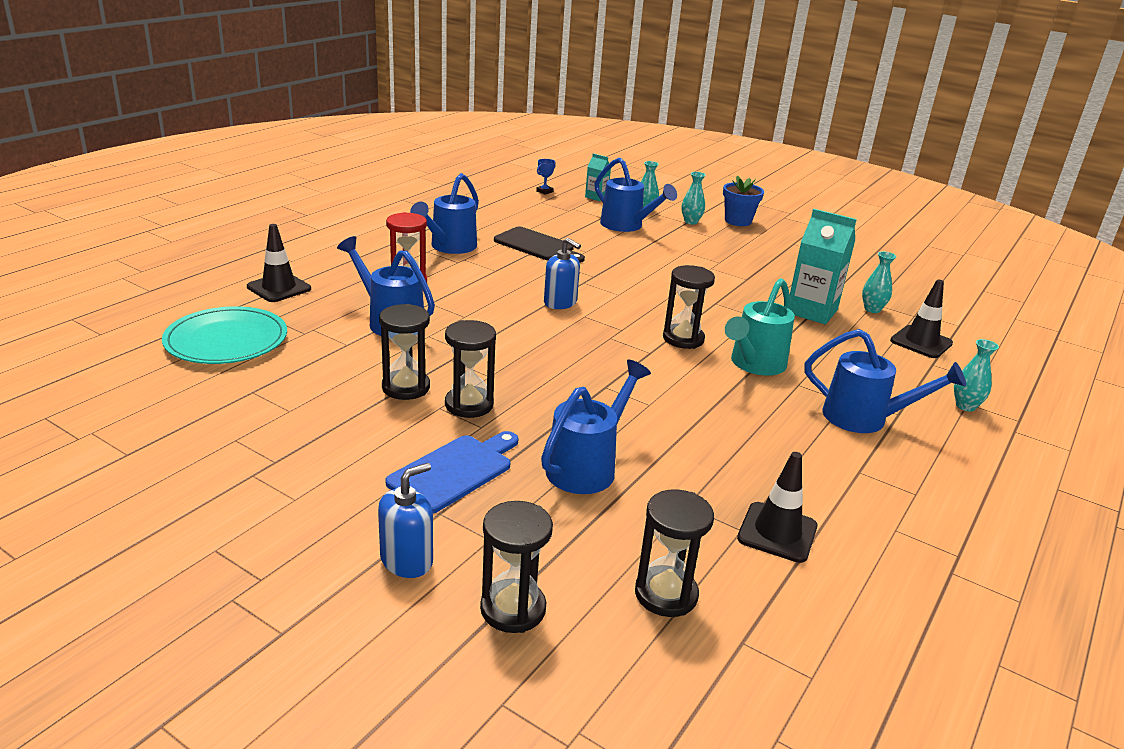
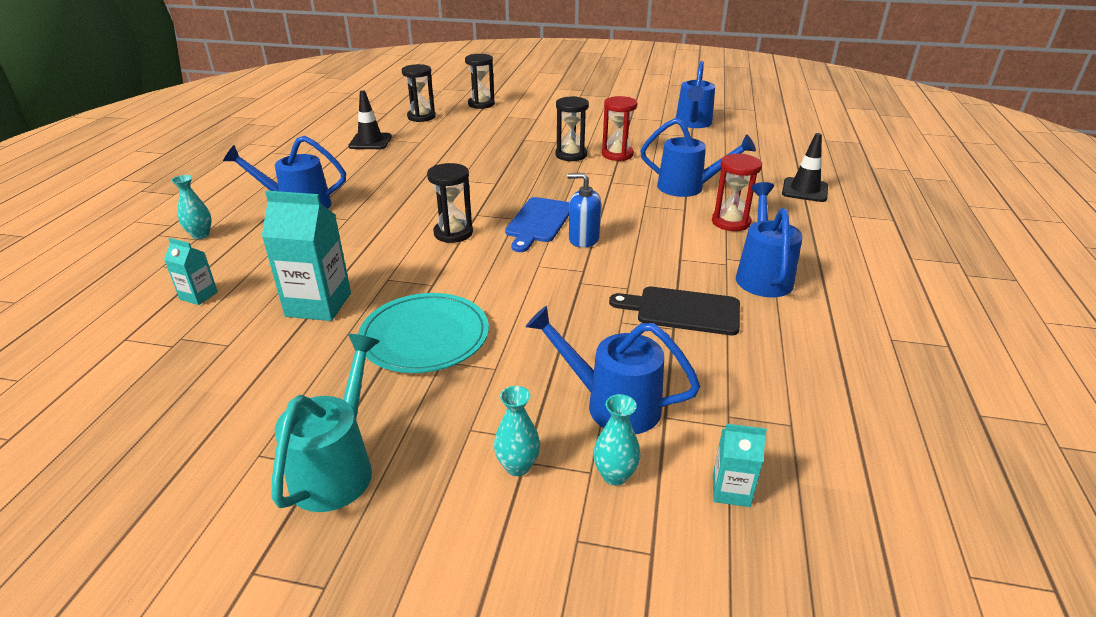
camera: 160 degrees right, 5 degrees up
turquoise plate [162,306,287,364] -> turquoise plate moved to [358,293,489,373]
blue soap dispenser [378,463,433,578] -> none
black hourglass [379,304,430,400] -> red hourglass [602,96,637,161]
blue cutting board [385,431,518,514] -> blue cutting board moved to [505,197,570,252]
blue trophy [536,159,556,195] -> none
blue watering can [541,360,651,494] -> blue watering can moved to [676,61,715,128]
blue flower pot [723,175,764,226] -> none
turquoise watering can [725,278,795,376] -> turquoise watering can moved to [271,334,380,512]
turquoise vase [862,251,896,313] -> none
black traffic cone [890,279,953,358] -> turquoise carton [164,238,218,305]

